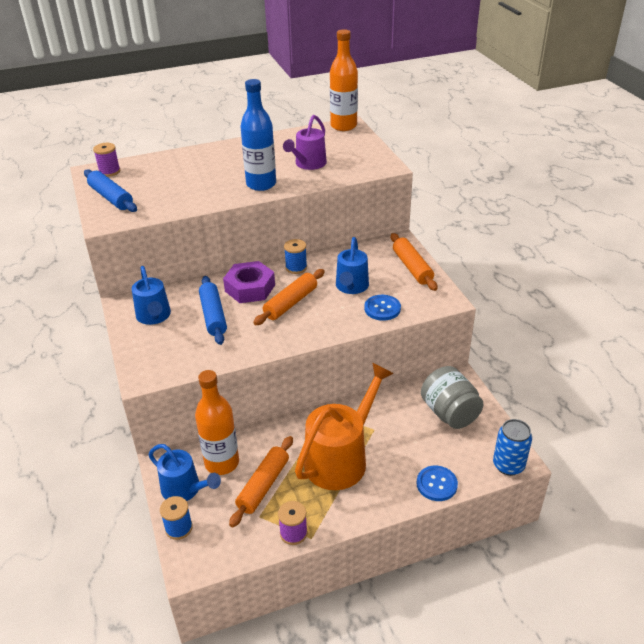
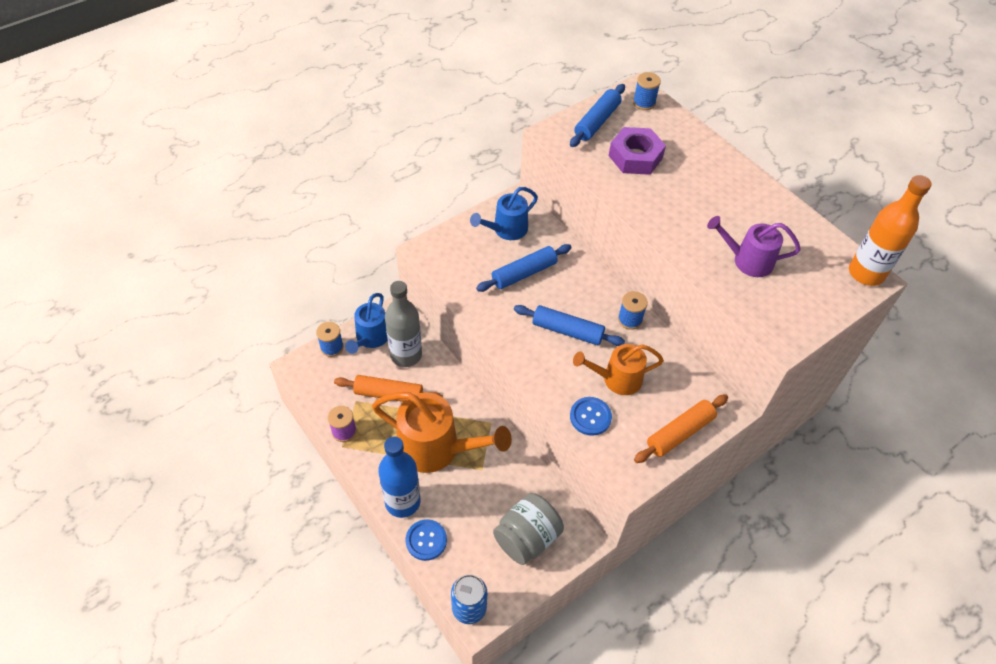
camera: 70 degrees right, 15 degrees up
purple spool [93,143,120,177] -> blue spool [633,72,661,110]
orange bottle [195,370,239,475] -> grey bottle [385,281,422,367]
purple nut [223,261,275,303] -> purple nut moved to [609,127,666,175]
blue bottle [240,79,276,191] -> blue bottle moved to [378,436,420,518]
orange rolling pin [253,269,325,325] -> blue rolling pin [514,305,625,346]
blue watering can [336,237,369,294] -> orange watering can [573,344,664,395]

